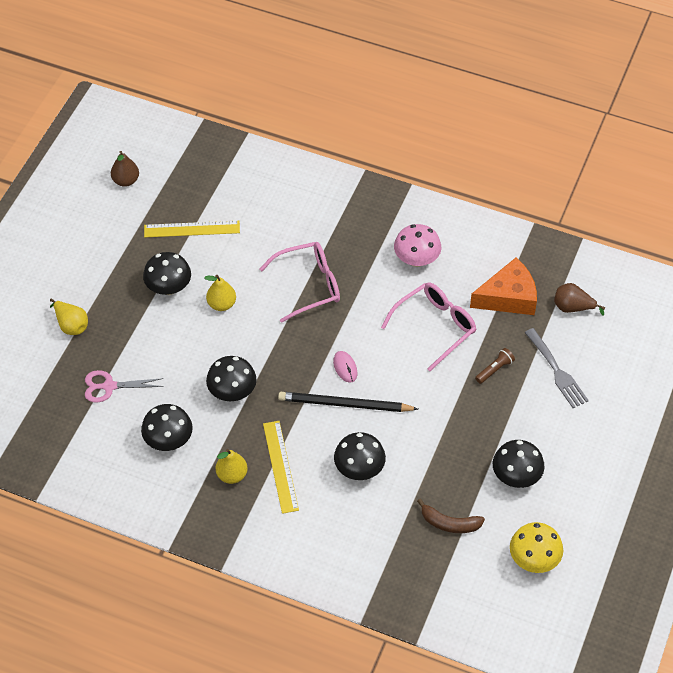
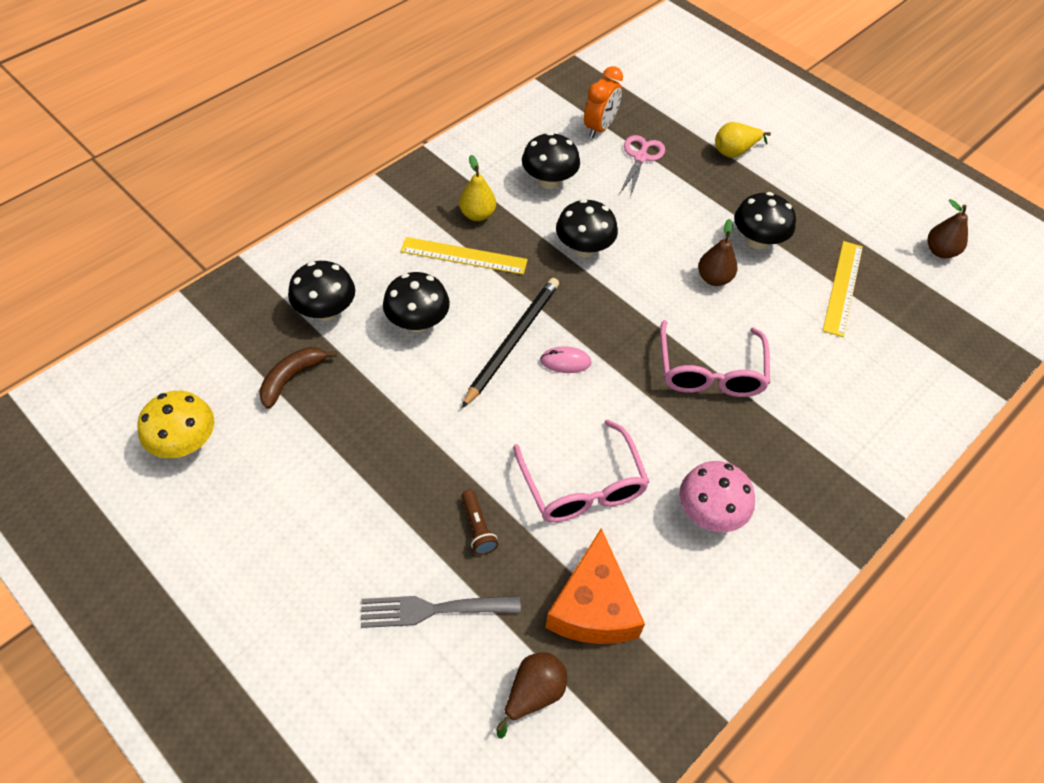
camera: 110 degrees right, 0 degrees up
yellow pear [204,274,236,311] -> brown pear [698,219,737,286]
black mushroom [493,440,544,488] -> black mushroom moved to [288,261,355,321]
none -> orange clock [584,66,623,138]

